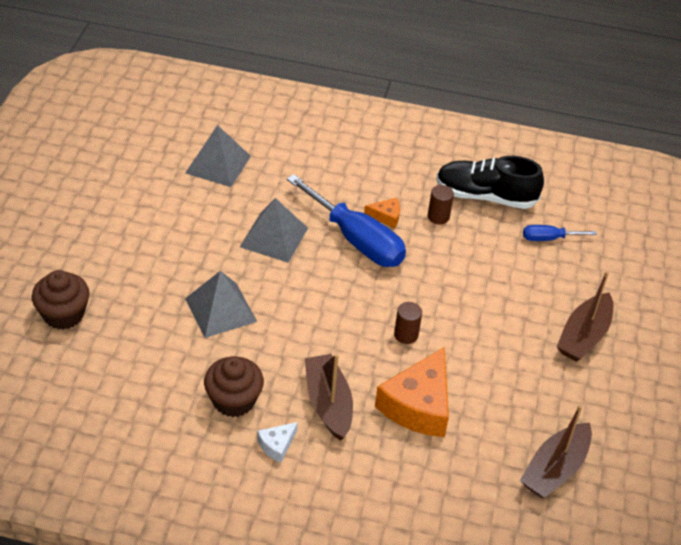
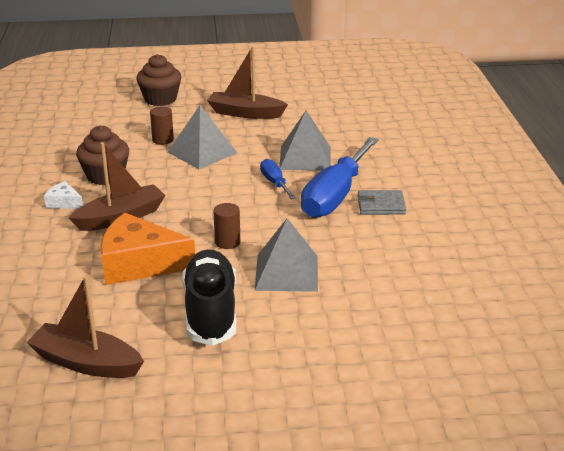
camera: 75 degrees right, 15 degrees down
grey pyramid [185,125,251,187] -> grey pyramid moved to [255,218,318,292]
orange cheese [364,198,400,228] -> grey wallet [358,190,406,215]
brown cylinder [428,185,454,224] -> brown cylinder moved to [150,106,174,145]
black shoe [436,156,544,209] -> black shoe moved to [182,249,236,346]
blue screwdriver [523,225,597,241] -> blue screwdriver moved to [260,159,296,199]
brown boat [557,271,613,362] -> brown boat moved to [207,46,288,119]

